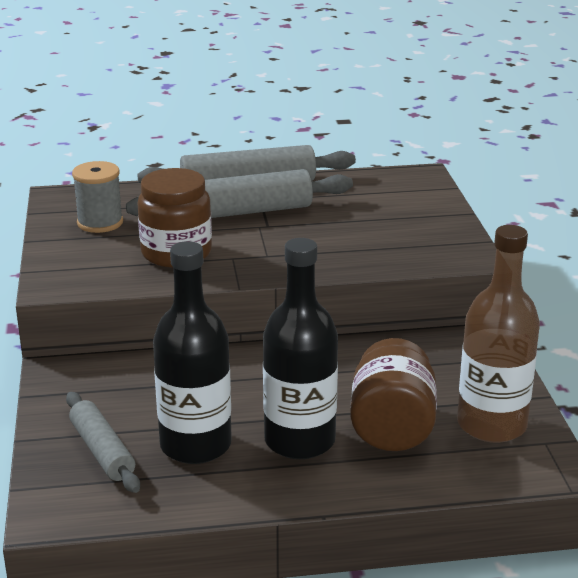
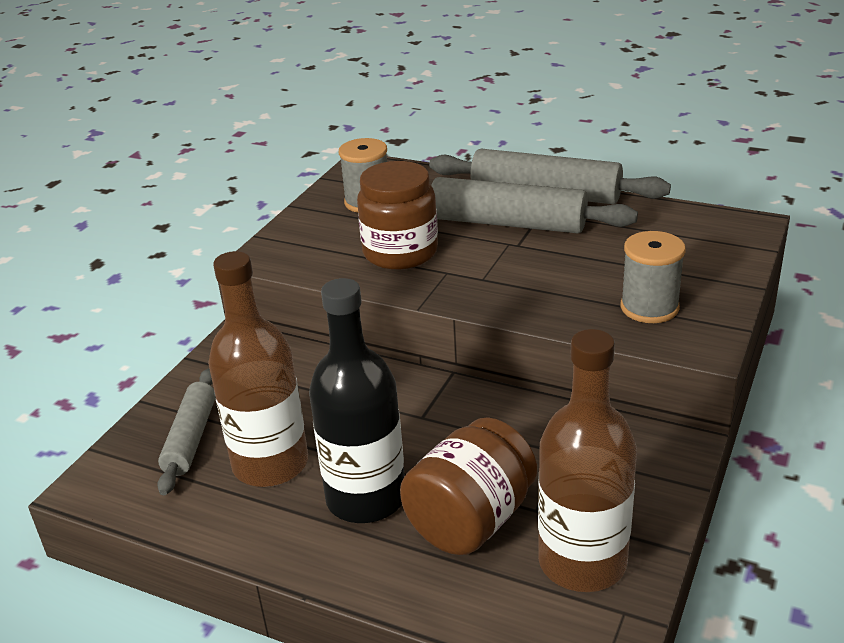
camera: 35 degrees right, 5 degrees up
black bottle [153,241,232,464] -> brown bottle [208,251,308,487]
none -> grey spool [621,231,686,323]

